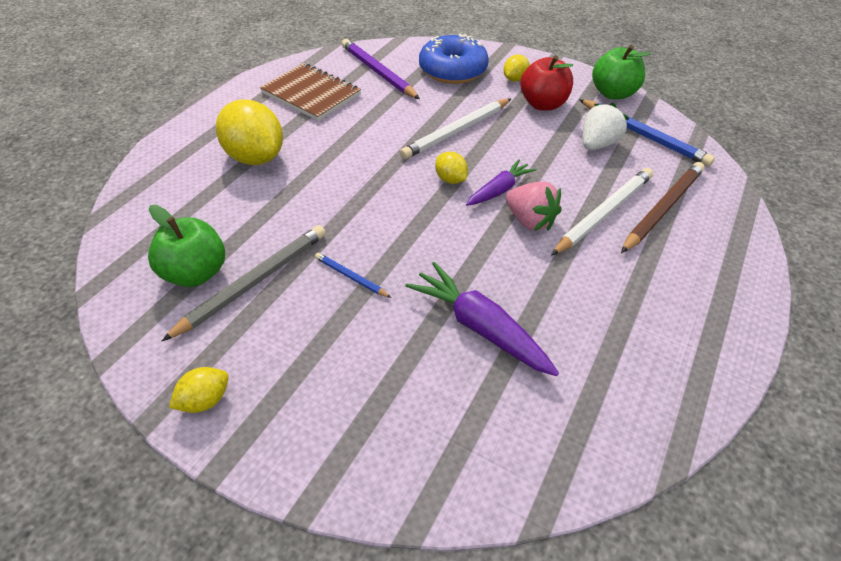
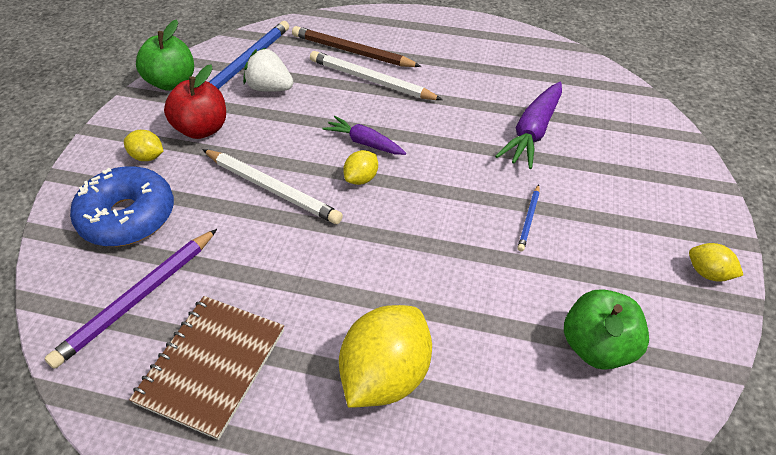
camera: 105 degrees left, 0 degrees up
grey pencil [162,225,326,341] -> none
pink strawberry [506,182,561,231] -> none

